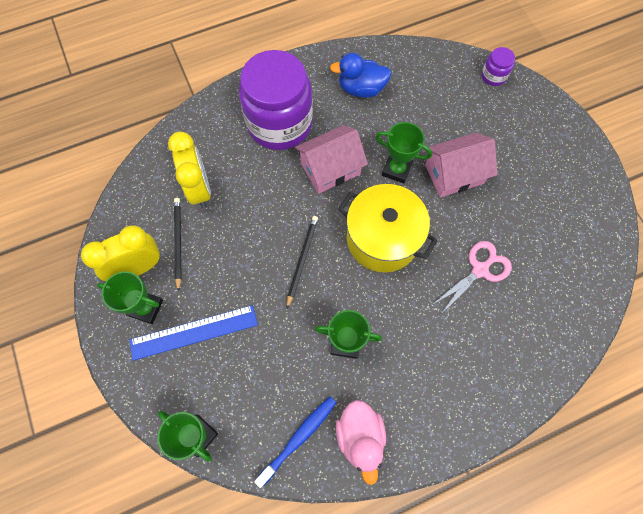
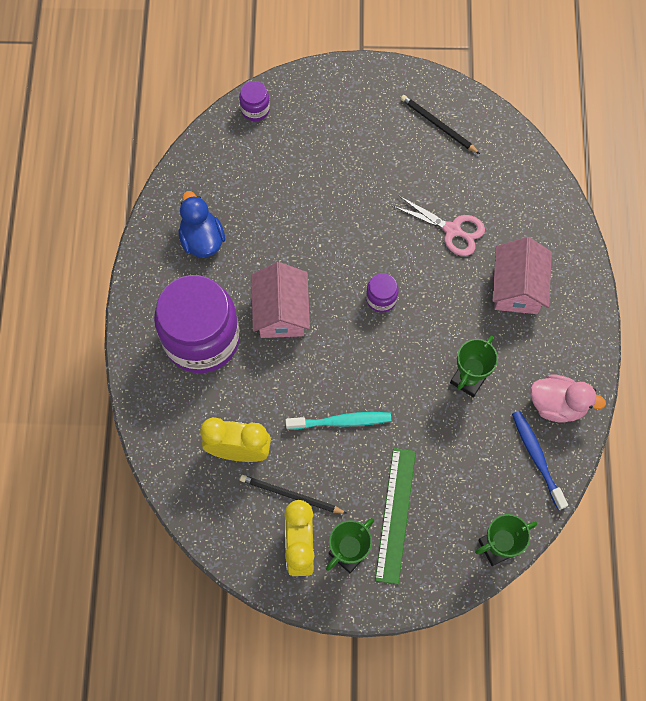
camera: 65 degrees left, 0 degrees up
blue ruler [129,305,258,361] -> green ruler [375,448,416,584]
black pencil [286,216,318,308] -> black pencil moved to [401,95,480,154]
blue duck [330,53,391,98] -> blue duck turned 135 degrees clockwise [178,191,225,258]
yellow pot [338,184,438,272] -> purple jar [366,273,399,313]
green trophy [376,122,432,184] -> none
pink house [425,133,498,197] -> pink house moved to [492,237,552,314]
pink scissors [432,241,512,314] -> pink scissors turned 135 degrees clockwise [393,195,485,256]
none -> turquoise toothbrush [285,412,391,430]

